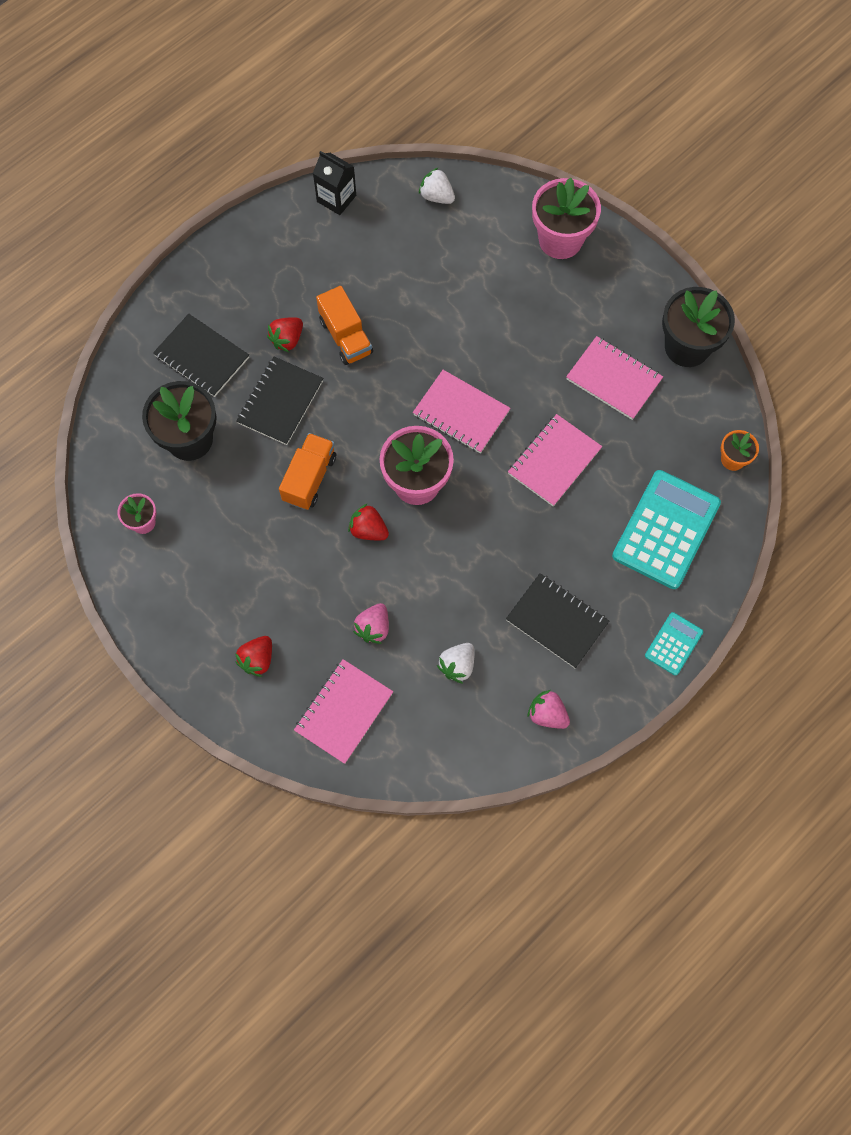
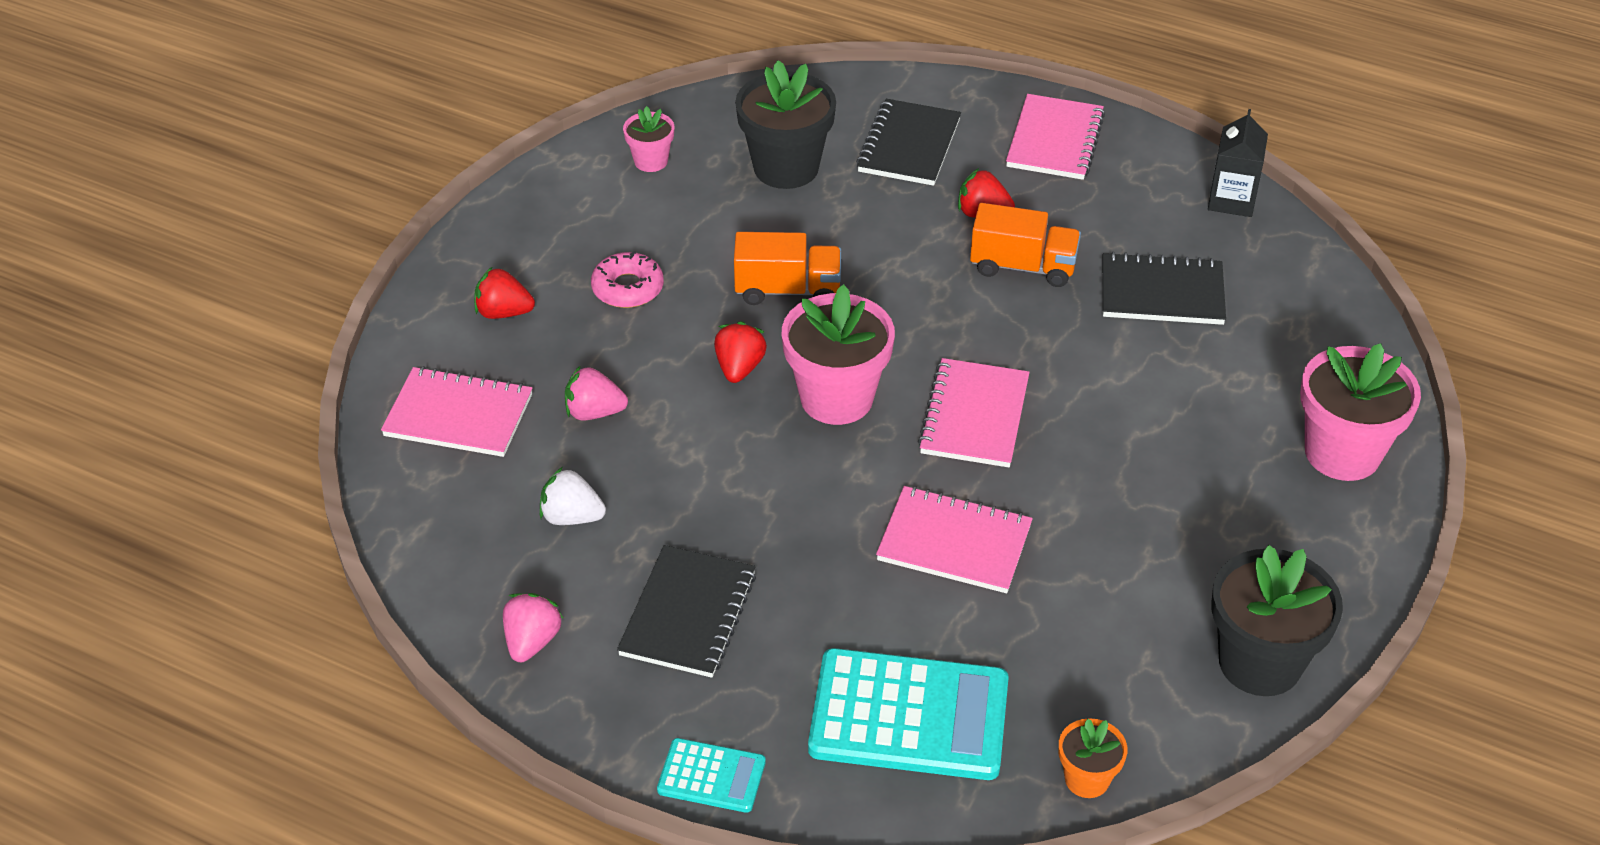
camera: 70 degrees right, 25 degrees down
black notebook [237,357,323,445] -> black notebook moved to [1103,252,1226,325]
orange truck [316,286,373,365] -> orange truck turned 120 degrees counterclockwise [970,203,1081,287]
white strawberry [419,167,455,204] -> none
pink notebook [566,336,663,420] -> pink notebook moved to [1006,94,1105,180]
none -> pink donut [591,251,664,308]

